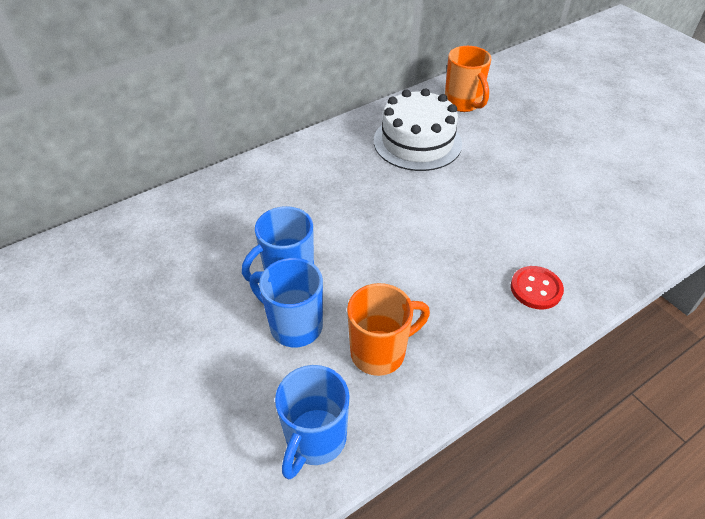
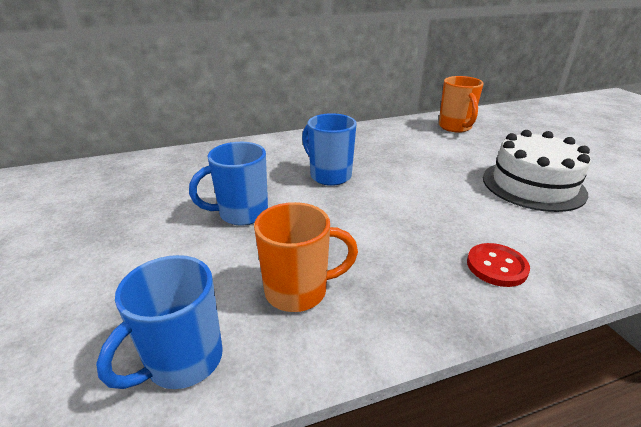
camera: 15 degrees right, 15 degrees down
blue mug [249,258,323,347] -> blue mug moved to [302,113,356,186]
white cake [374,88,462,171] -> white cake moved to [483,130,591,212]

